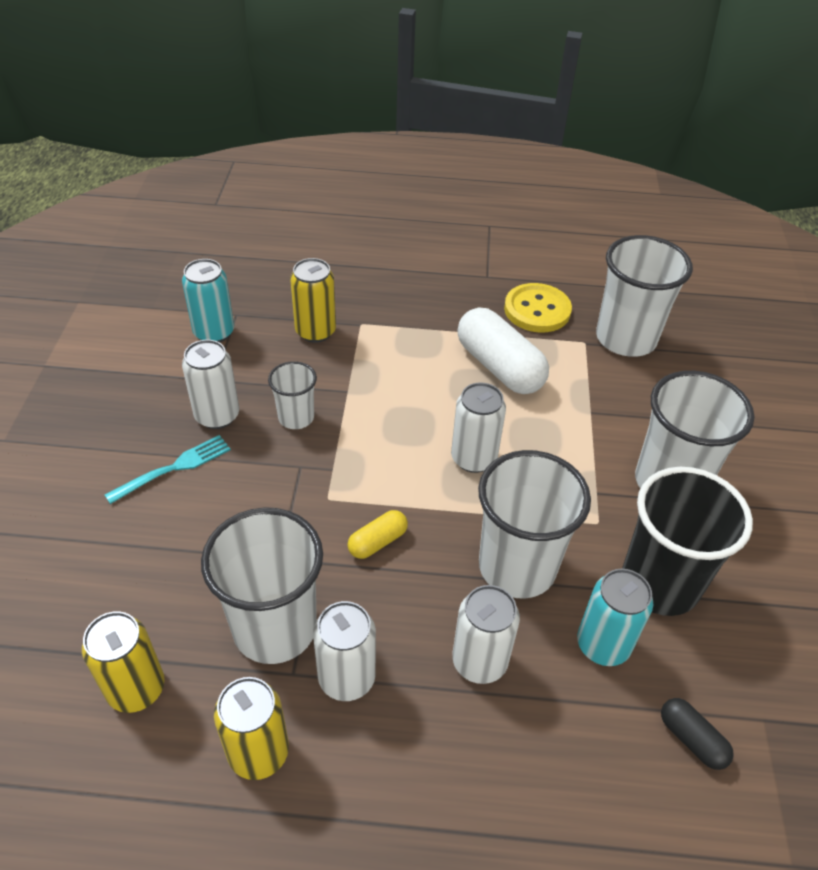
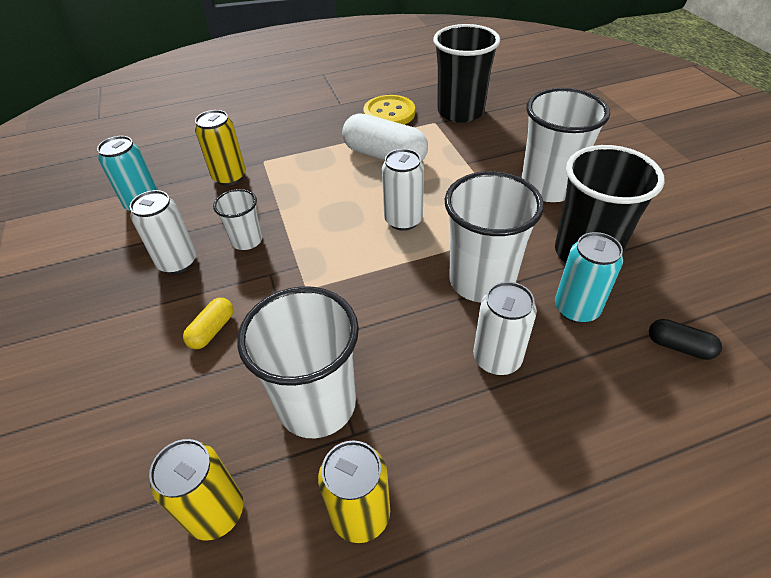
camera: 20 degrees left, 0 degrees up
turquoise fork [105,435,231,504] -> none
white can [313,601,376,701] -> none
yellow capsule [347,510,408,559] -> yellow capsule moved to [183,298,233,349]
white cup [596,235,693,357] -> black cup [433,24,500,123]

